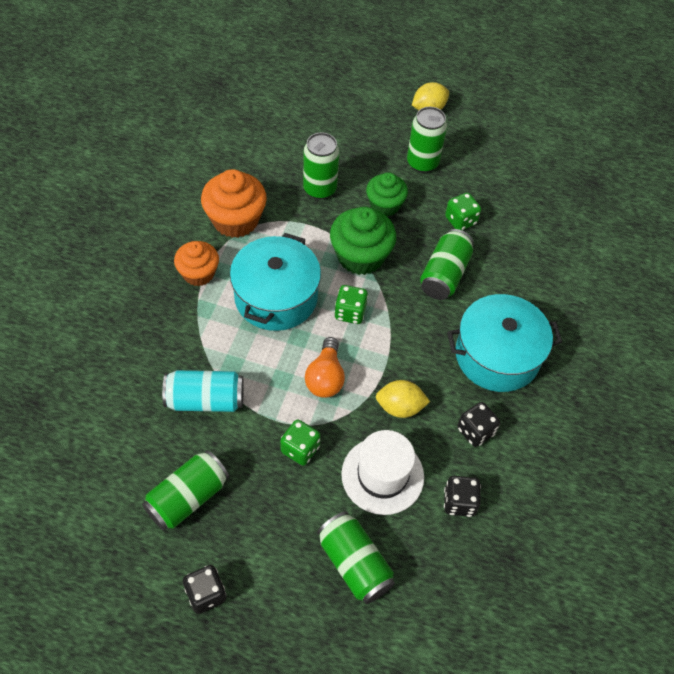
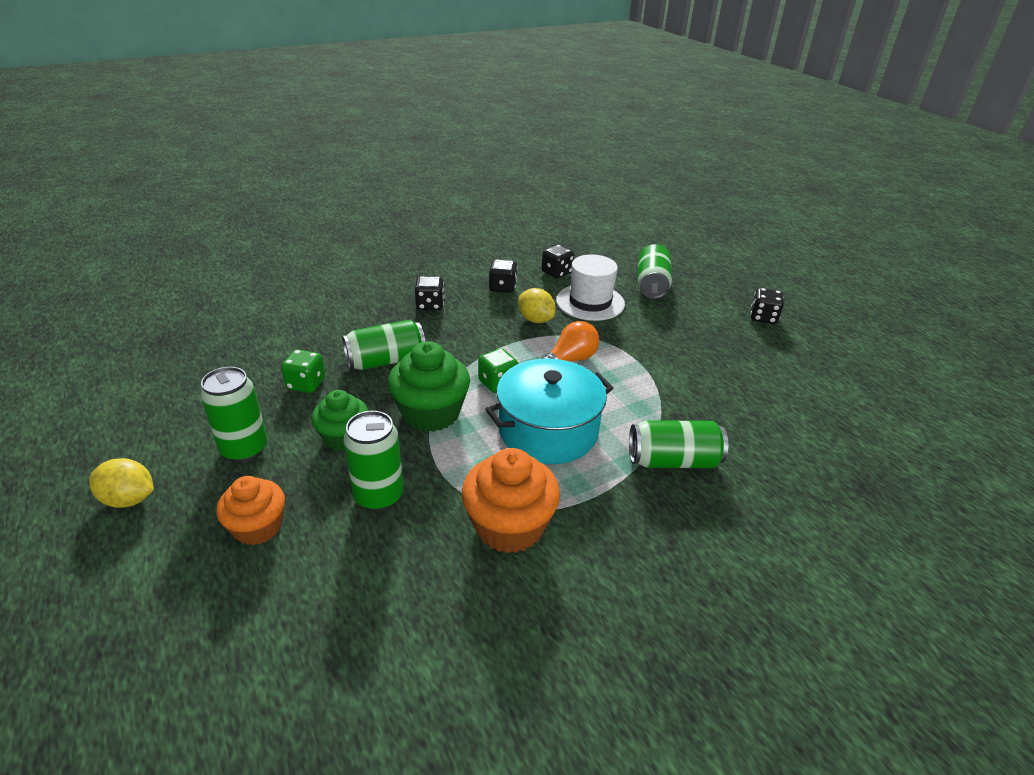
camera: 135 degrees left, 20 degrees down
green can [142,450,229,530] -> green can moved to [629,420,728,468]
turquoise can [162,370,244,412] -> none
orange cupcake [174,241,219,286] -> orange cupcake moved to [216,476,285,545]
green dice [280,419,321,466] -> none
turquoise pot [447,294,562,392] -> black dice [415,276,444,310]

